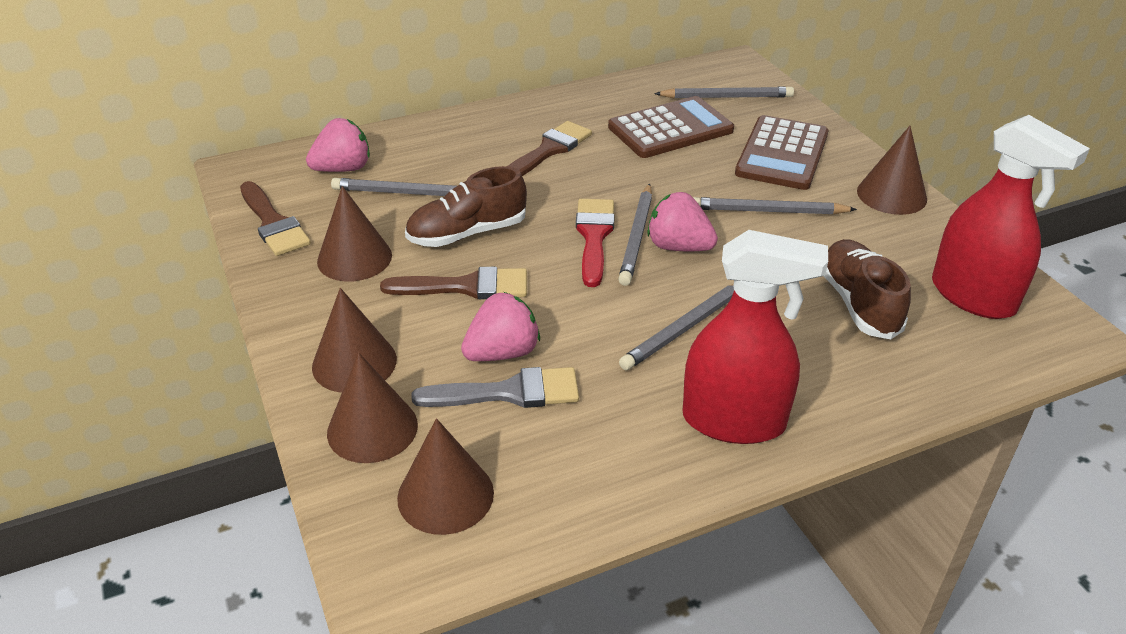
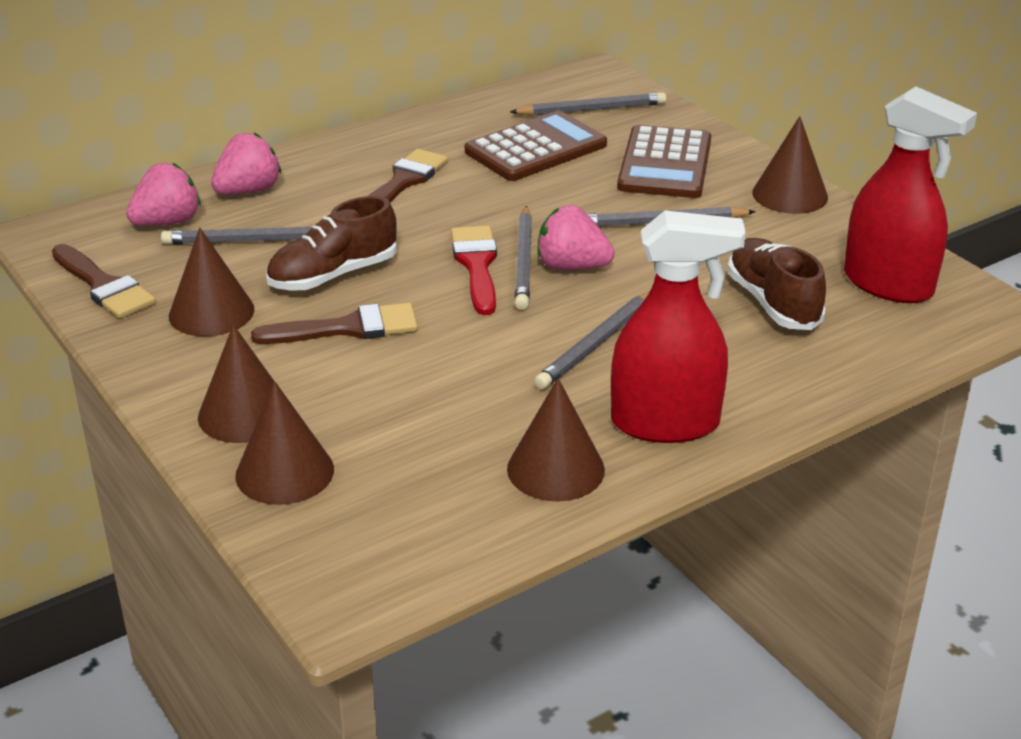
camera: 10 degrees left, 5 degrees down
brown cone [397,418,494,535] -> brown cone moved to [507,378,605,501]
grey brush [411,367,579,408] -> none
pink strawberry [461,292,540,361] -> pink strawberry moved to [211,133,281,195]

